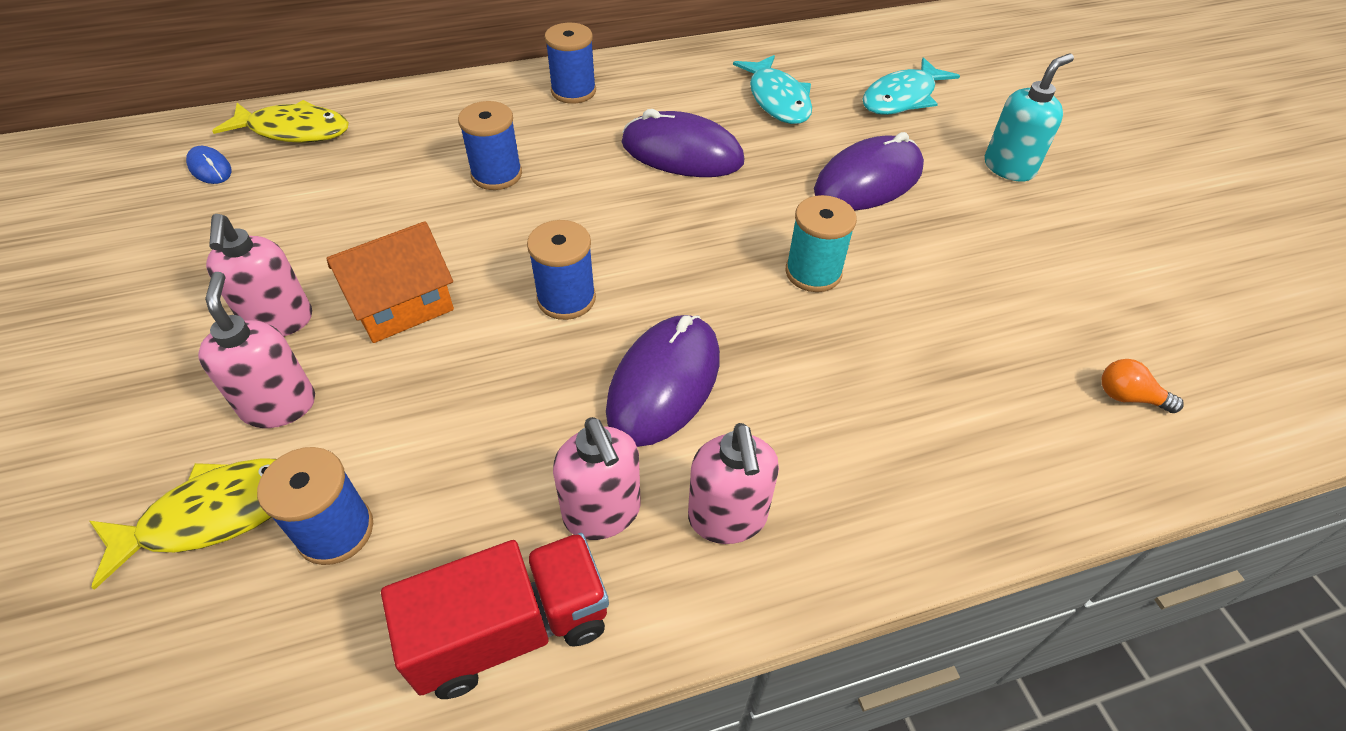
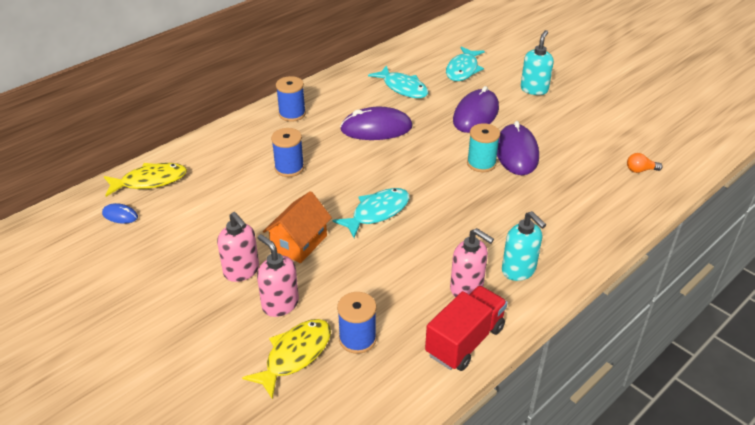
camera: 25 degrees left, 10 degrees down
blue spool [527,220,596,320] -> turquoise fish [333,188,409,238]
purple mouse [606,315,720,447] -> purple mouse moved to [497,121,539,175]
pink soap dispenser [688,423,779,544] -> turquoise soap dispenser [502,211,546,281]

